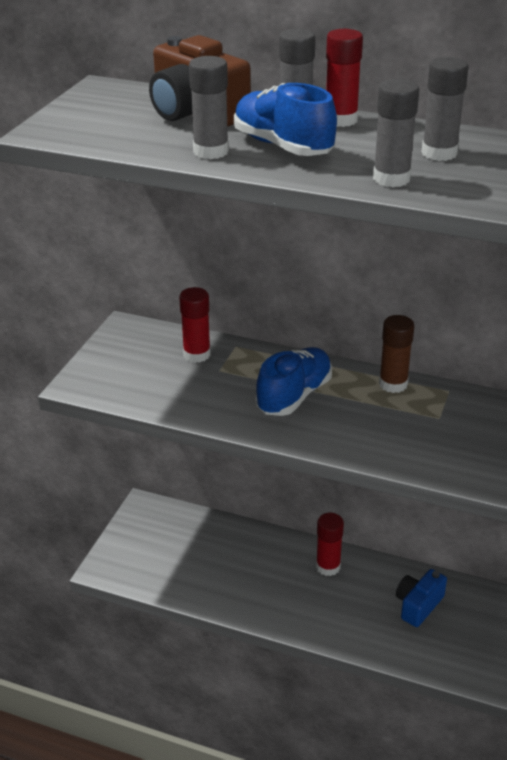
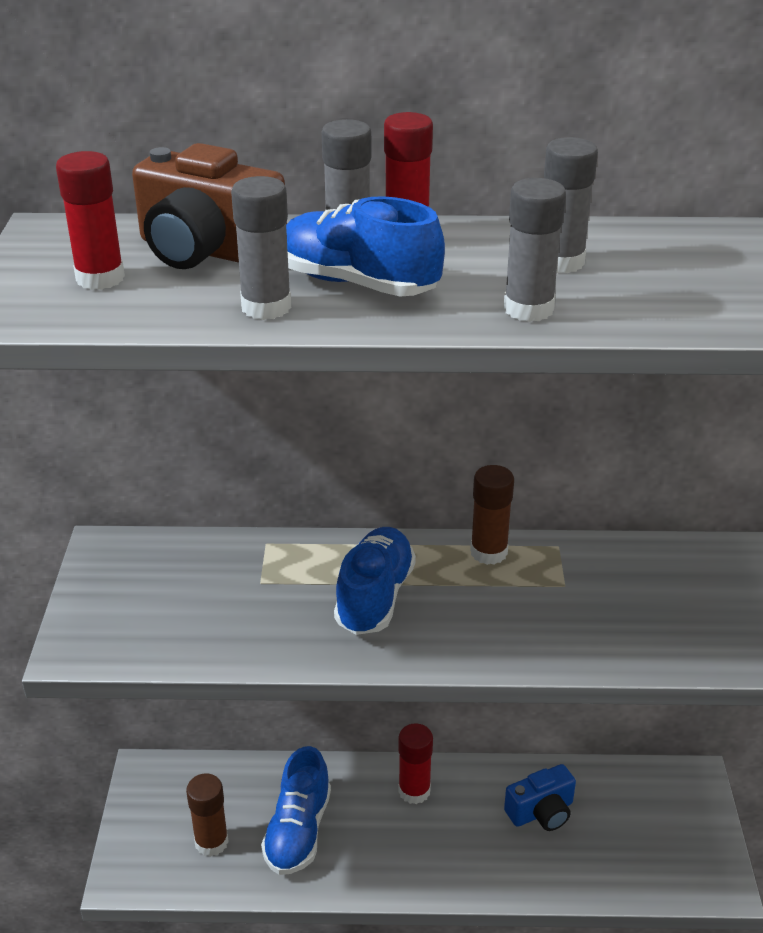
camera: 20 degrees left, 0 degrees up
red glue stick [179,287,211,363] -> red glue stick moved to [56,151,125,290]
blue camera [396,569,447,627] -> blue camera turned 135 degrees counterclockwise [504,764,576,831]
none -> brown glue stick [186,773,229,857]
none -> blue shoe [261,746,331,875]

